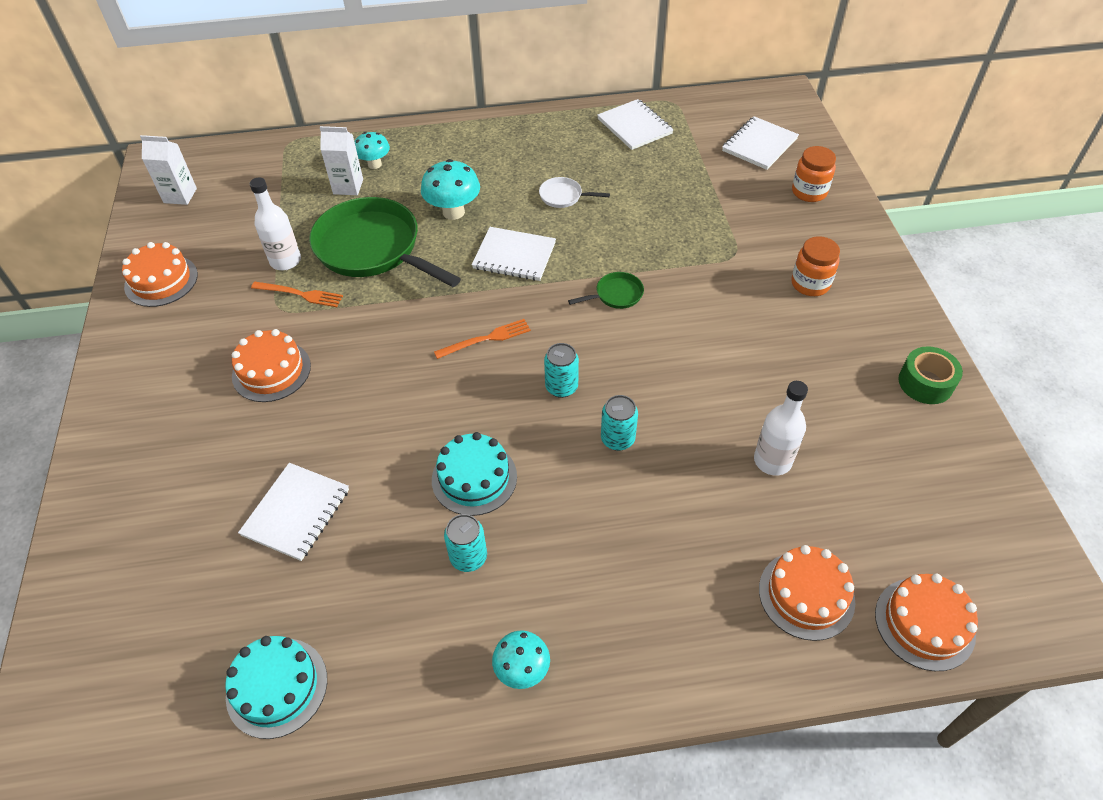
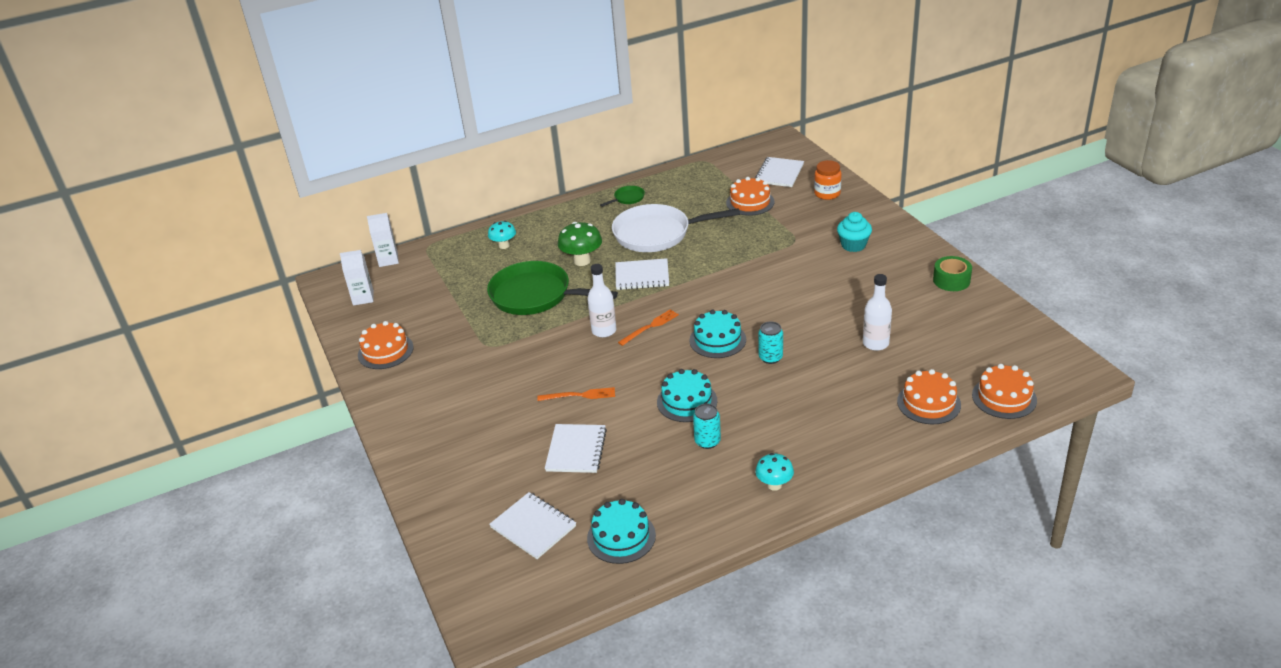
camera: 15 degrees left, 15 degrees down
orange cake [232,329,311,402] -> orange cake moved to [726,177,775,216]
white bottle [250,177,301,270] -> white bottle moved to [587,264,616,338]
orange fork [251,282,343,307] -> orange fork moved to [537,387,615,401]
white carton [320,126,363,195] -> white carton moved to [367,213,399,267]
turquoise mushroom [421,159,480,220] -> green mushroom [558,222,602,266]
white pan [539,177,610,208] -> white pan [612,204,740,252], size x2.38
turquoise can [544,343,579,398] -> turquoise cake [689,310,746,358]
green pan [568,272,644,309] -> green pan moved to [600,186,645,207]
white notebook [597,99,674,150] -> white notebook moved to [489,492,576,559]
orange jar [791,236,840,296] -> turquoise cupcake [837,212,872,252]

